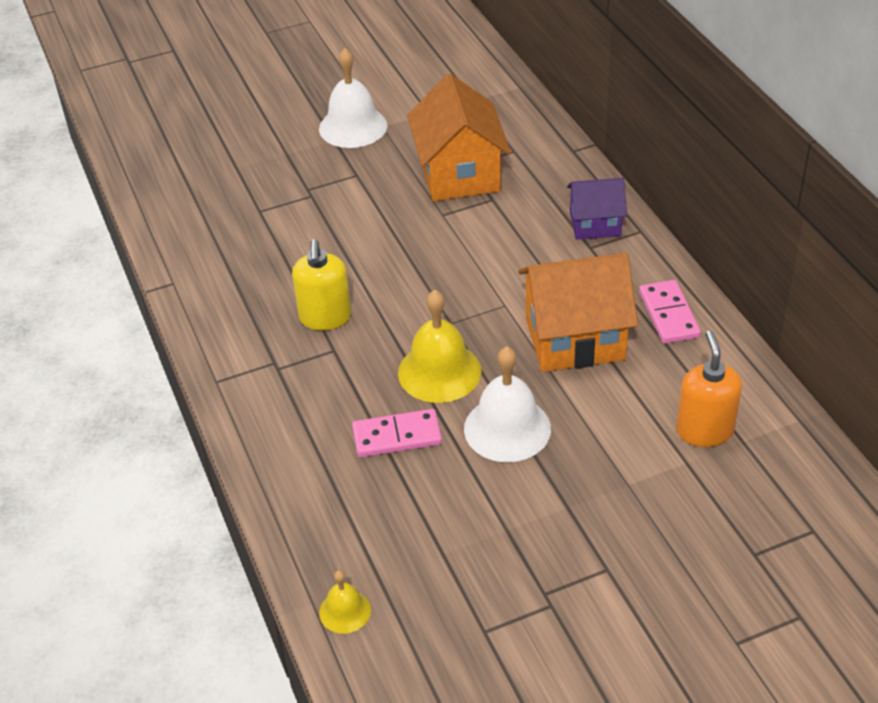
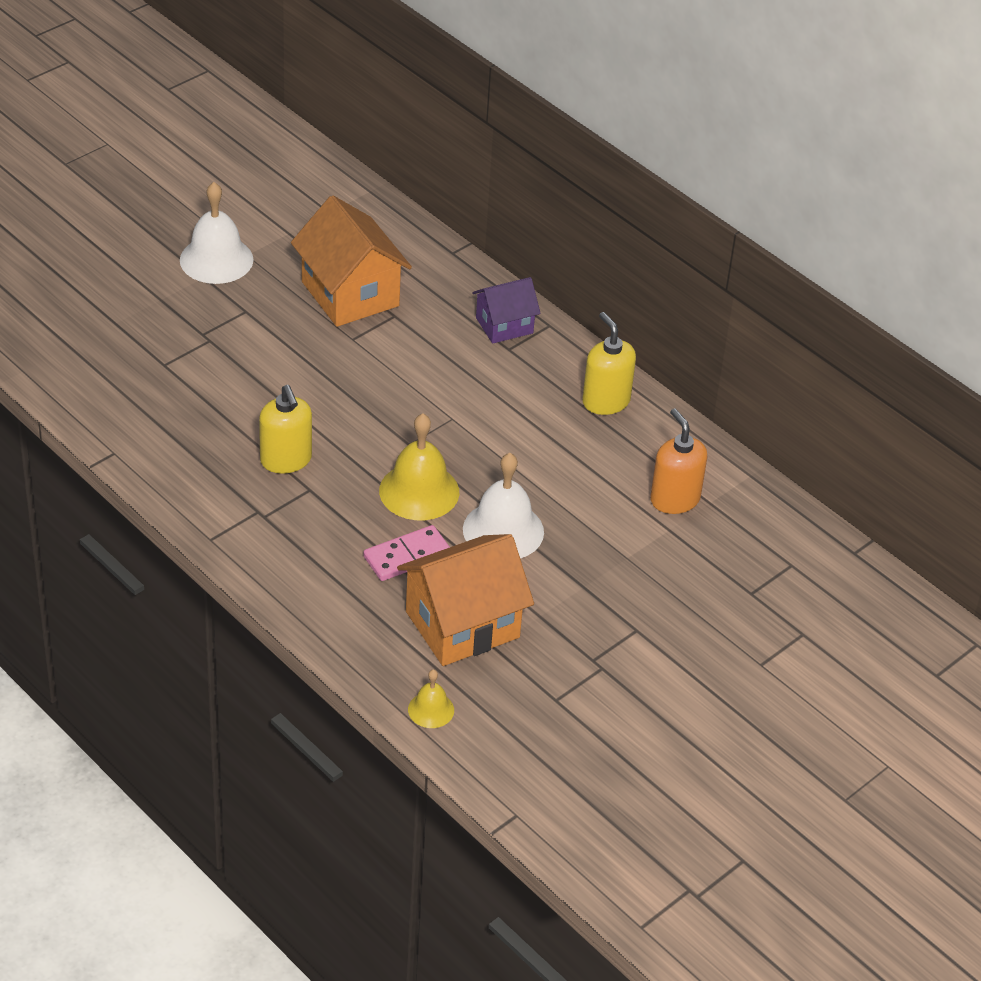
camera: 25 degrees left, 0 degrees up
orange house [518,253,638,372] -> orange house moved to [397,534,534,666]
pink domino [639,280,701,344] -> yellow soap dispenser [582,312,636,415]

